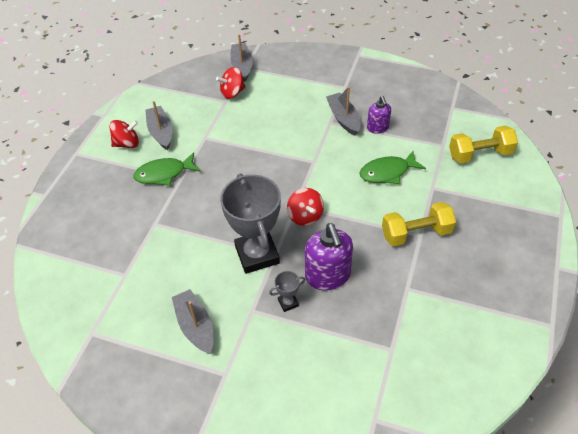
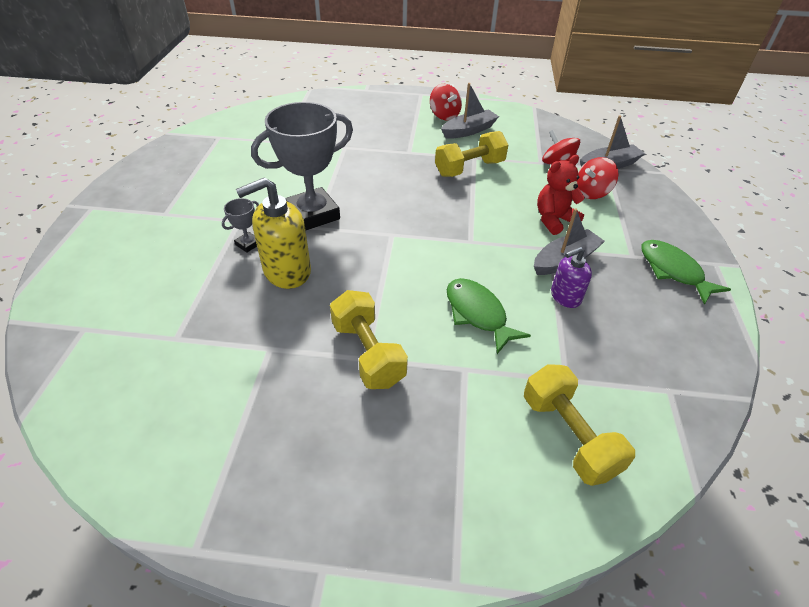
camera: 75 degrees right, 5 degrees down
green fish [133,152,200,186] -> green fish moved to [641,240,731,305]
grey boat [172,289,213,354] -> none
grey trophy [269,271,306,312] -> grey trophy turned 75 degrees clockwise [222,198,259,253]
red spinning top [287,188,324,226] -> red spinning top moved to [577,157,619,199]
purple soap dispenser [305,223,353,290] -> yellow soap dispenser [236,177,311,289]
none -> yellow dumbbell [435,131,508,177]
none -> red teddy bear [537,155,585,235]

